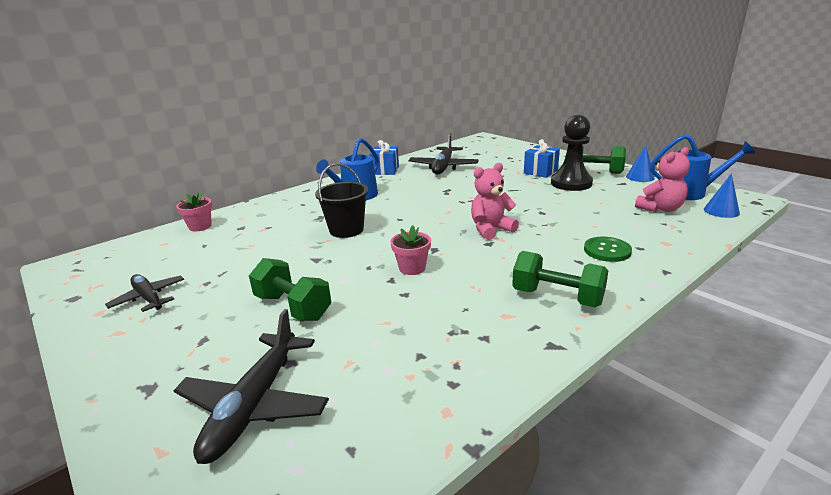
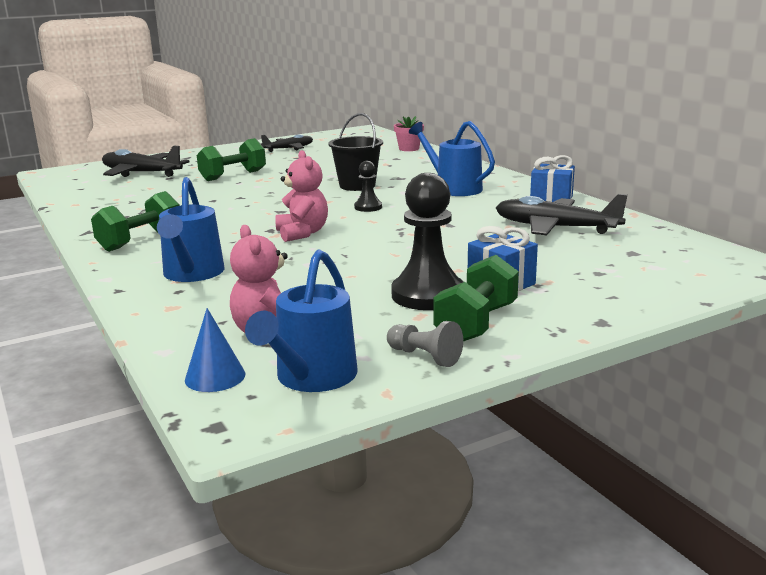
camera: 100 degrees right, 5 degrees down
pink flower pot [390,225,431,275] -> none
green button [584,237,632,262] -> blue watering can [157,177,225,282]
blue cone [626,145,655,182] -> grey pawn [387,321,463,367]
none -> black pawn [354,161,382,212]

